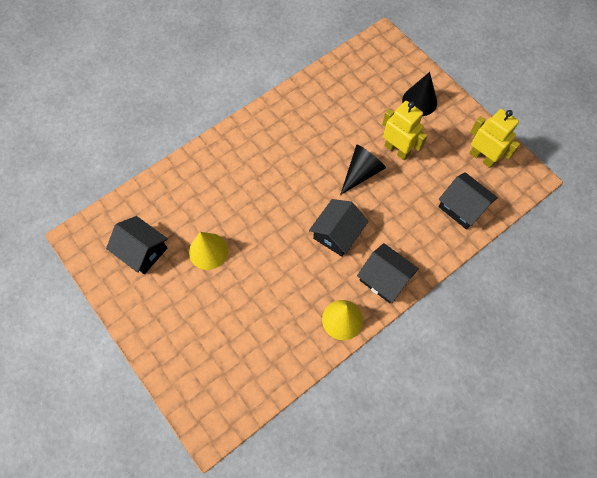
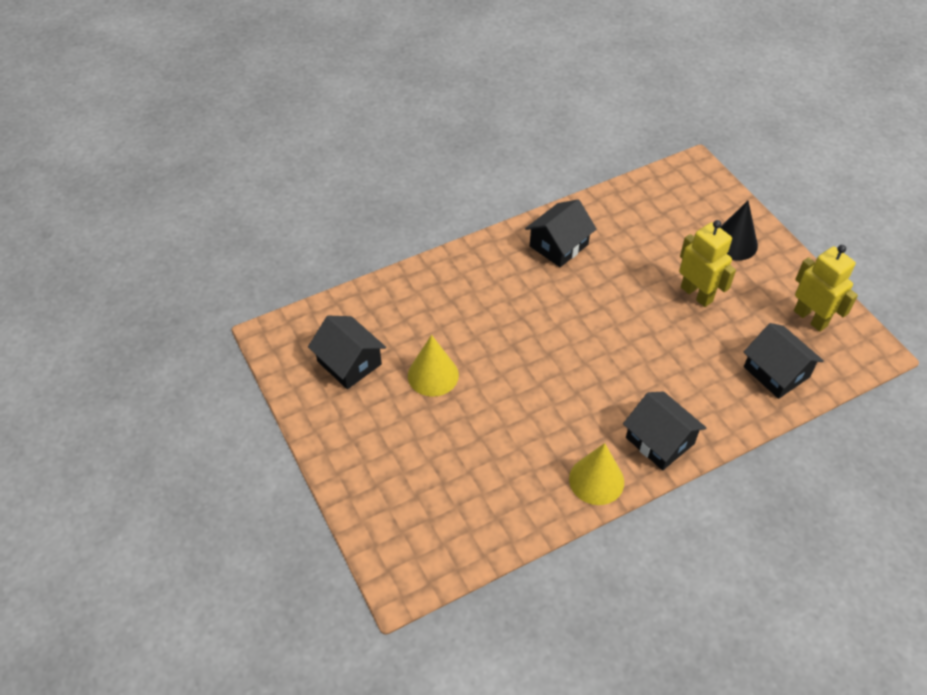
camera: 10 degrees right, 15 degrees down
black house [309,199,369,257] -> black house moved to [525,199,597,267]
black cone [340,144,386,195] -> none

